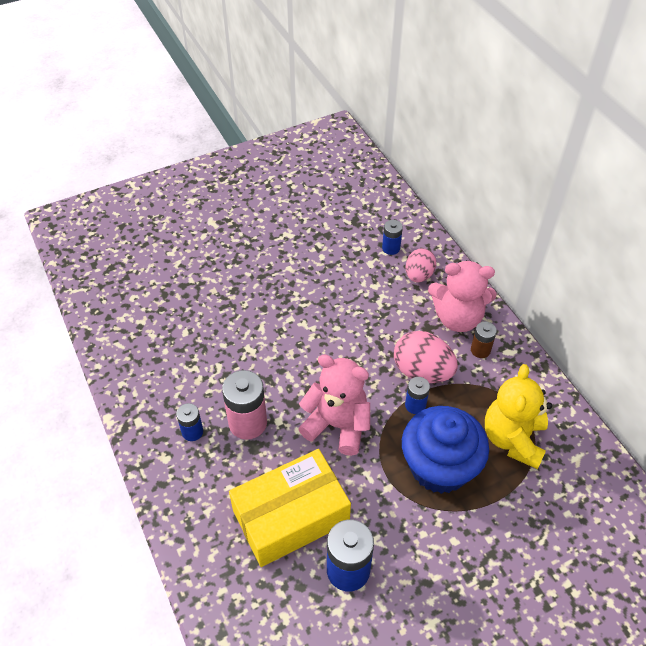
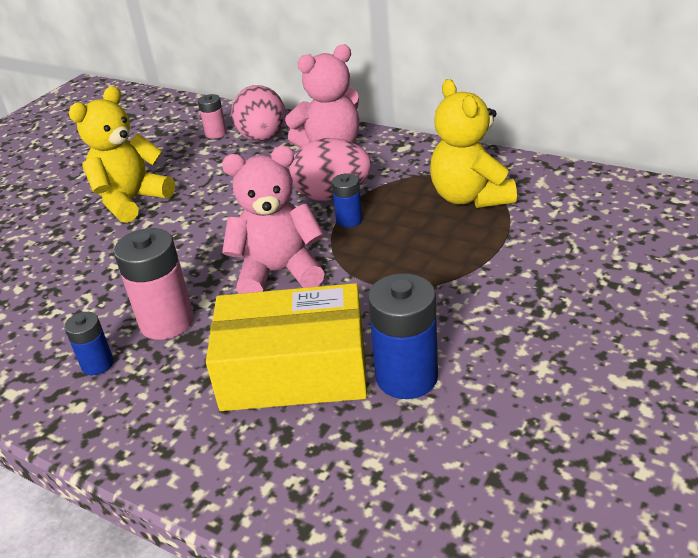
camera: 30 degrees left, 15 degrees down
yellow box [229,449,351,567] -> yellow box turned 60 degrees clockwise [206,283,367,411]
blue battery [382,220,403,255] -> pink battery [198,94,227,139]
blue cupcake [402,406,489,494] -> none
pink egg [406,248,436,283] -> pink egg [231,85,286,142], size x1.50
brown battery [471,321,497,358] -> none
none -> yellow teddy bear [69,86,175,223]

